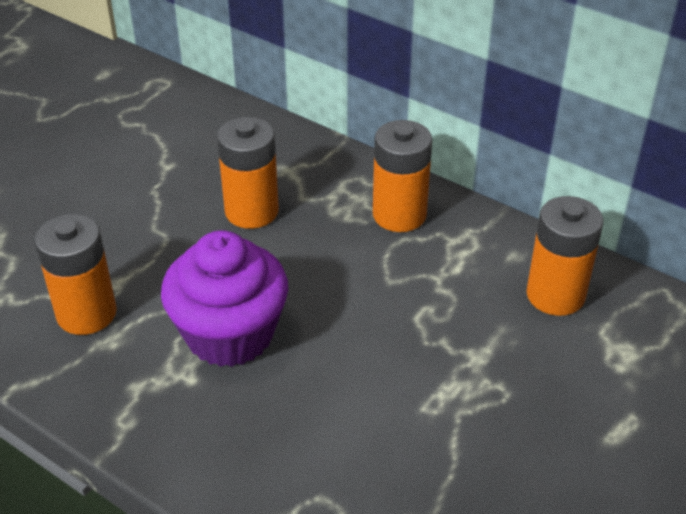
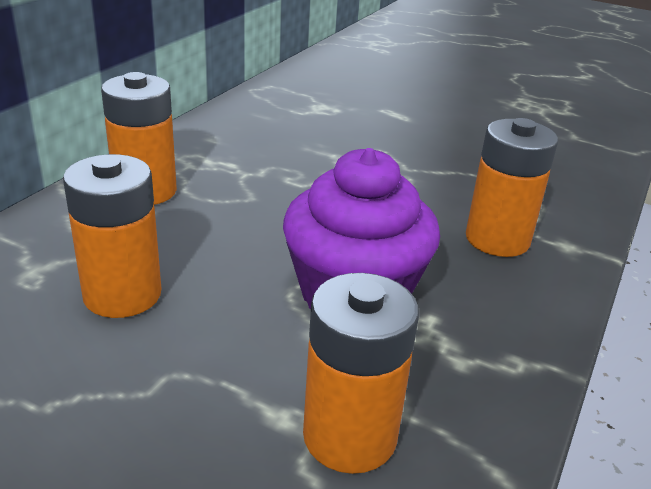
camera: 100 degrees left, 10 degrees down
orange battery [527,196,603,316] -> orange battery moved to [466,118,558,257]

